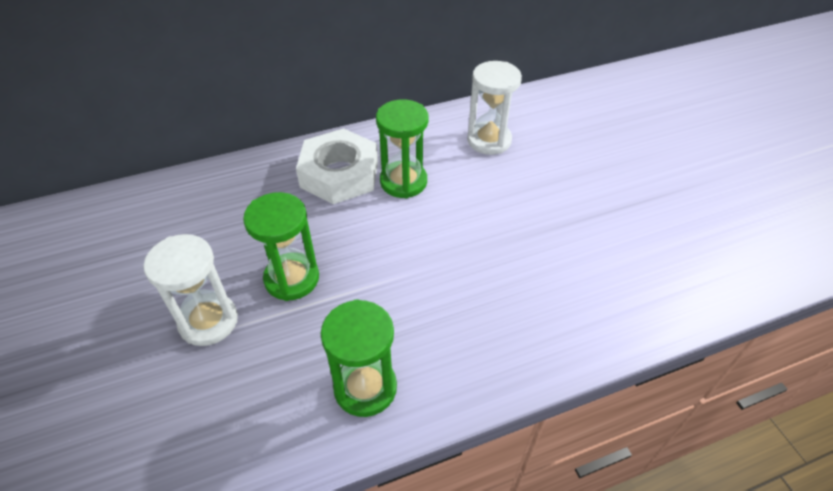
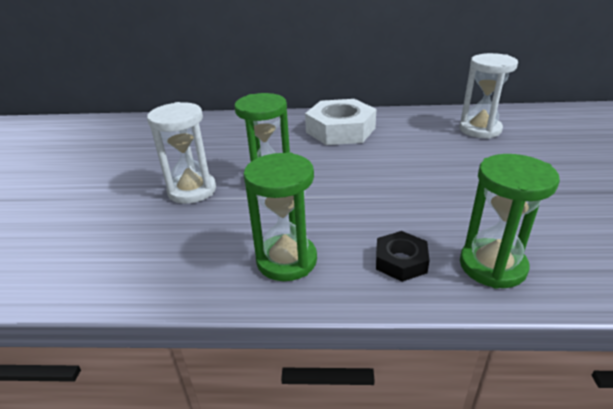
camera: 25 degrees right, 15 degrees down
green hourglass [376,99,429,198] -> green hourglass moved to [460,154,560,289]
none -> black nut [376,231,430,282]

